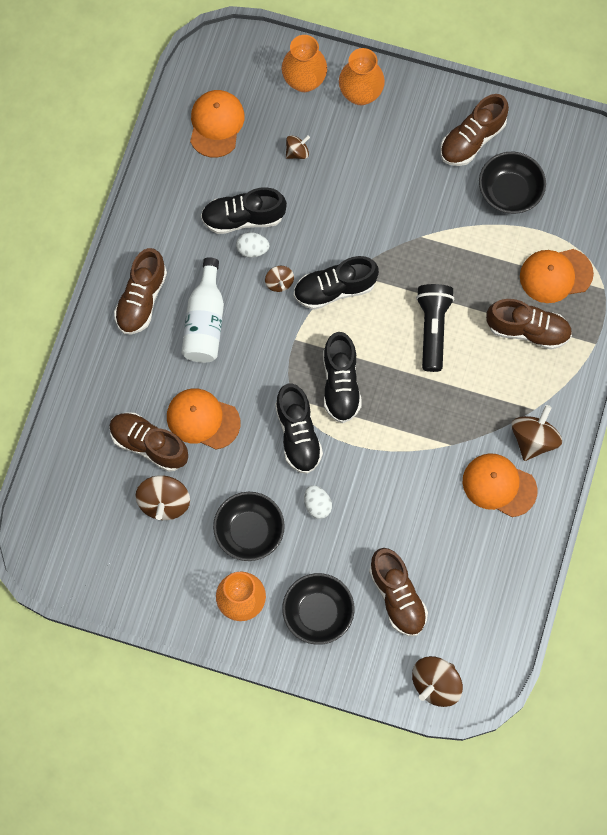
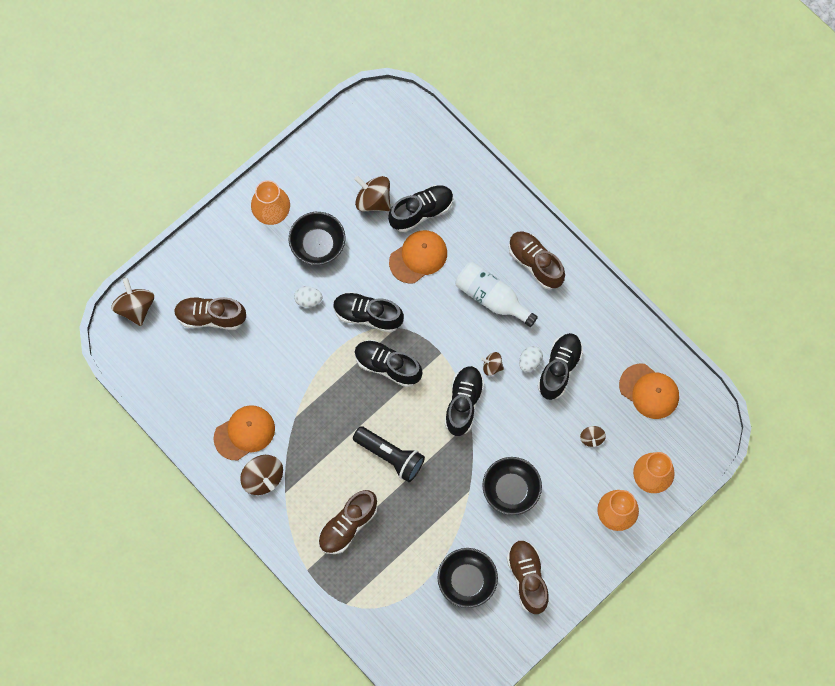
camera: 120 degrees right, 0 degrees up
brown shoe [109,412,188,472] -> black shoe [388,185,453,232]
black bowl [282,573,355,645] -> black bowl moved to [482,457,542,515]
orange cap [520,249,594,303] -> none

